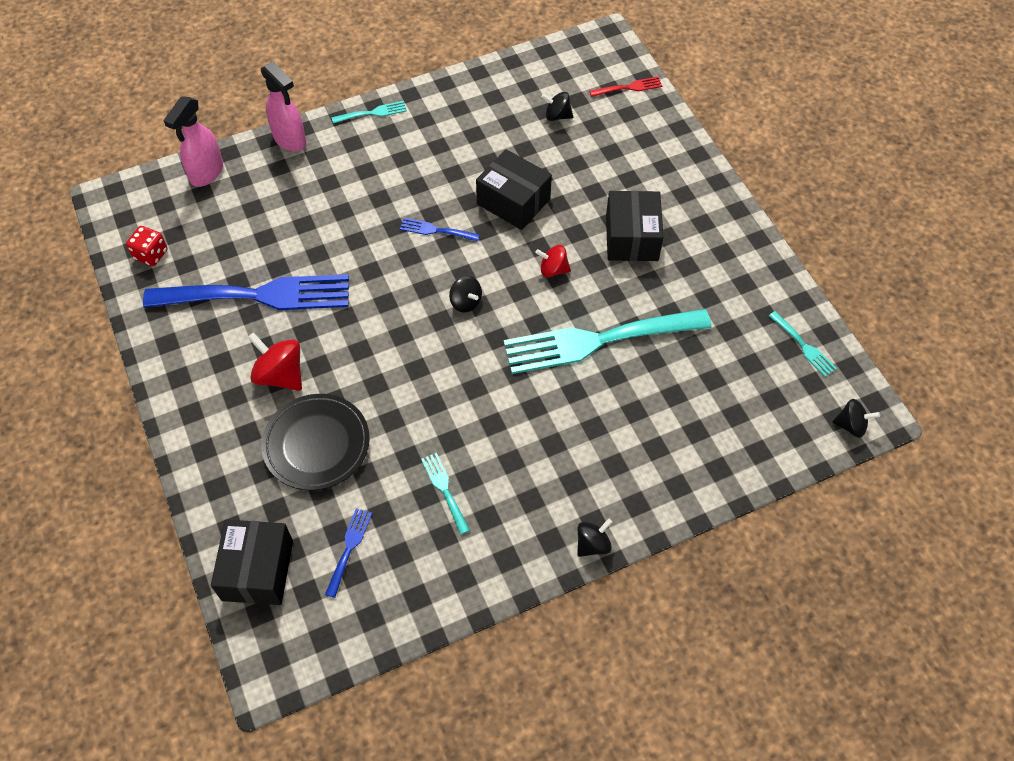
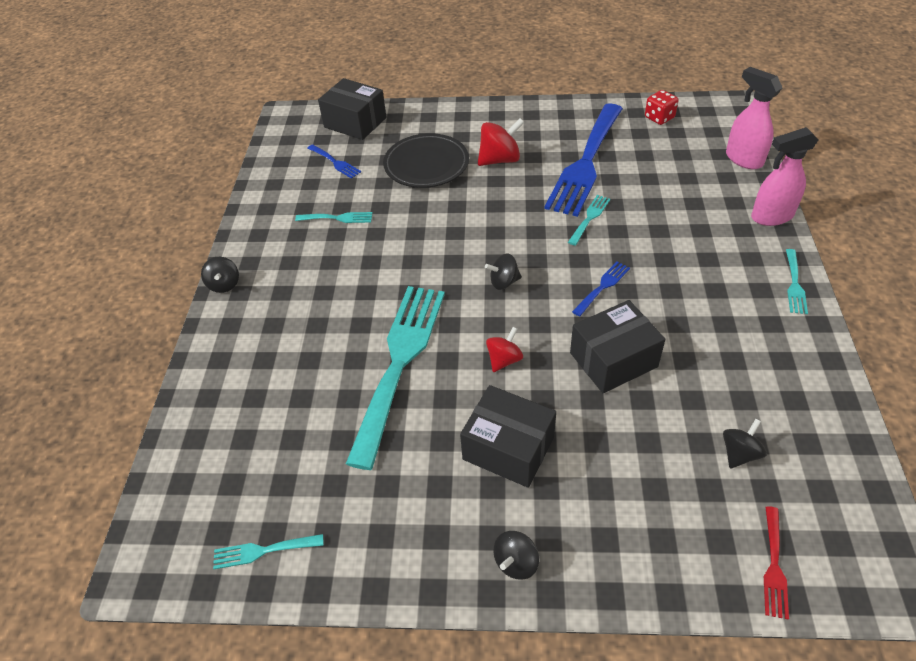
camera: 120 degrees right, 10 degrees down
black spinning top [832,399,880,438] -> black spinning top moved to [494,531,539,580]
none -> turquoise fork [568,195,610,246]

